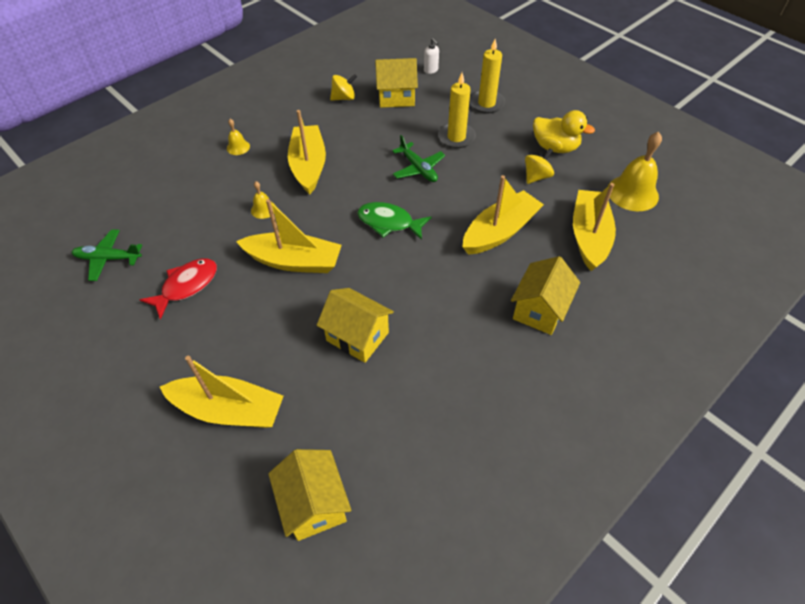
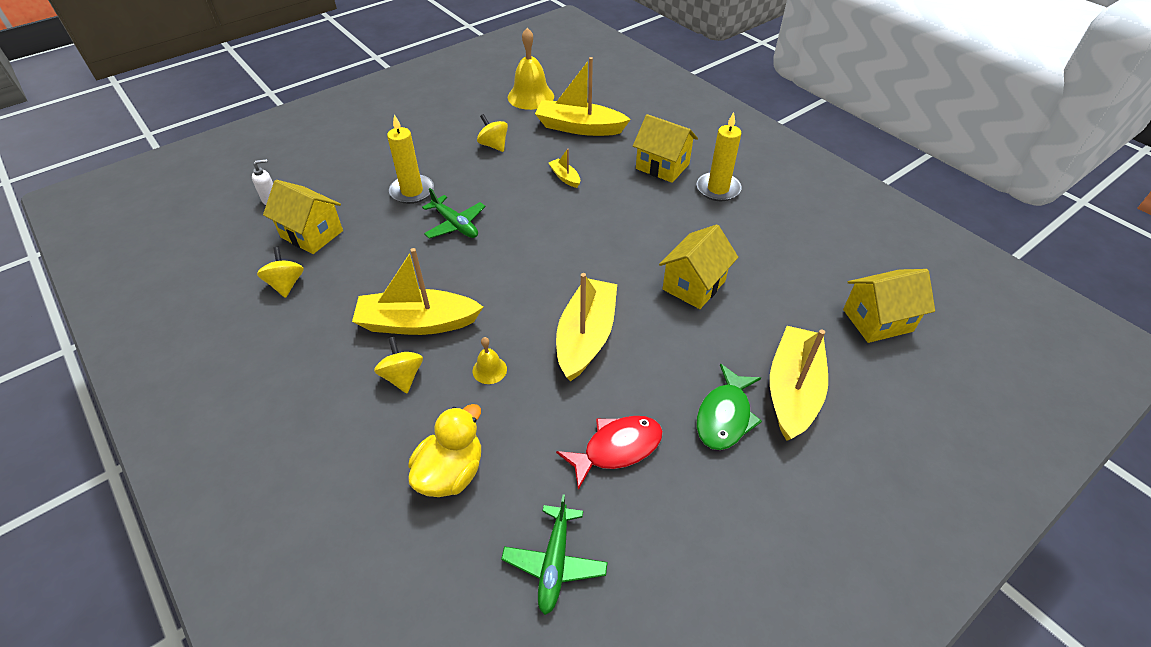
camera: 85 degrees left, 5 degrees down
red fish [139,259,217,320] -> red fish turned 105 degrees clockwise [556,416,663,490]
yellow bell [227,119,250,155] -> none
green fish [357,202,432,240] -> green fish moved to [697,364,762,450]
yellow house [375,58,418,108] -> yellow house turned 60 degrees counterclockwise [263,180,343,254]
green plane [392,135,445,182] -> green plane turned 75 degrees clockwise [422,188,486,239]
yellow boat [463,175,544,255] -> yellow boat [549,148,580,188], size x0.45
yellow candle [469,39,505,113] -> yellow candle moved to [697,112,741,201]
yellow duck [533,110,595,153] -> yellow duck moved to [408,404,481,497]
none -> yellow spinning top [374,337,423,393]

